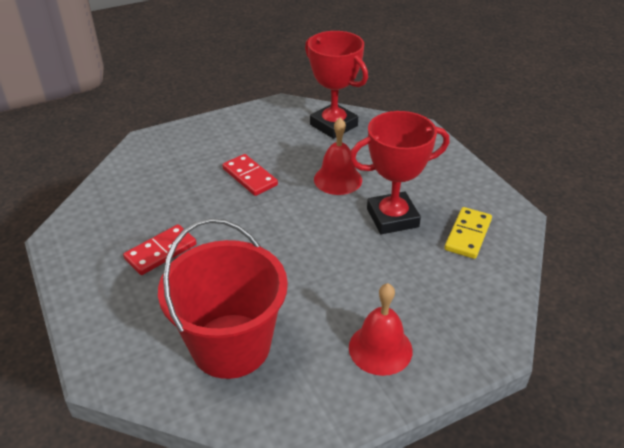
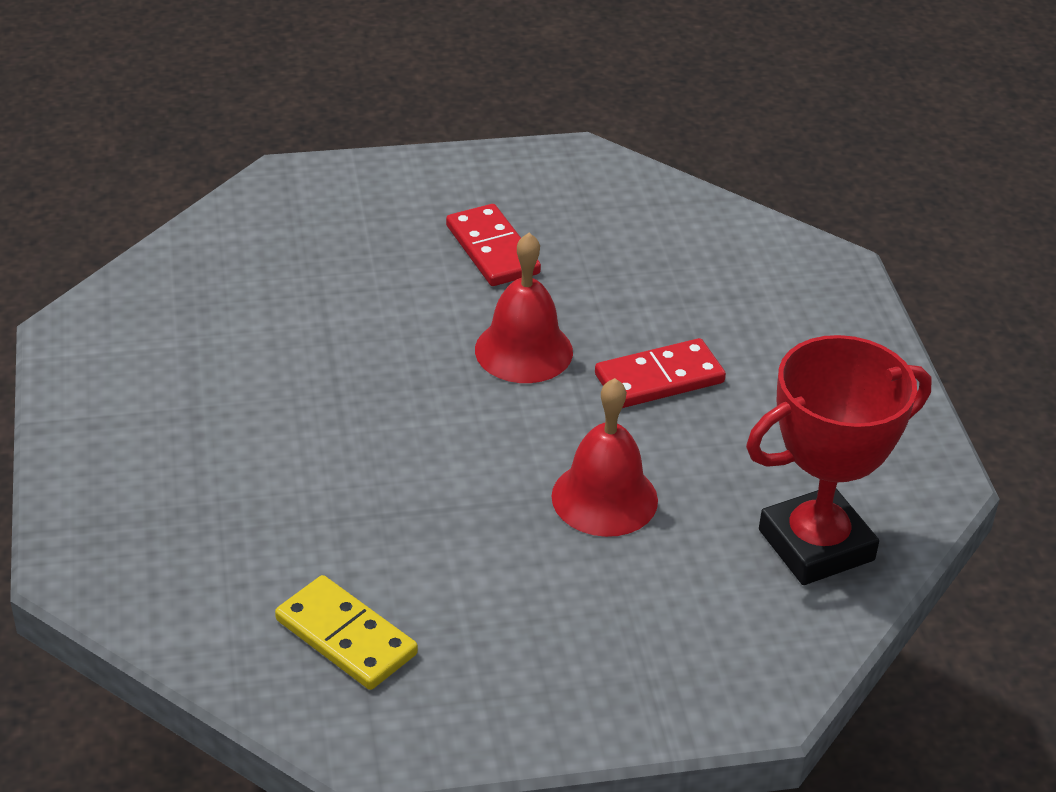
camera: 105 degrees right, 0 degrees up
red bucket [158,218,288,379] -> none
red trophy [349,111,449,234] -> none
red bell [349,283,413,376] -> red bell moved to [475,233,573,383]

